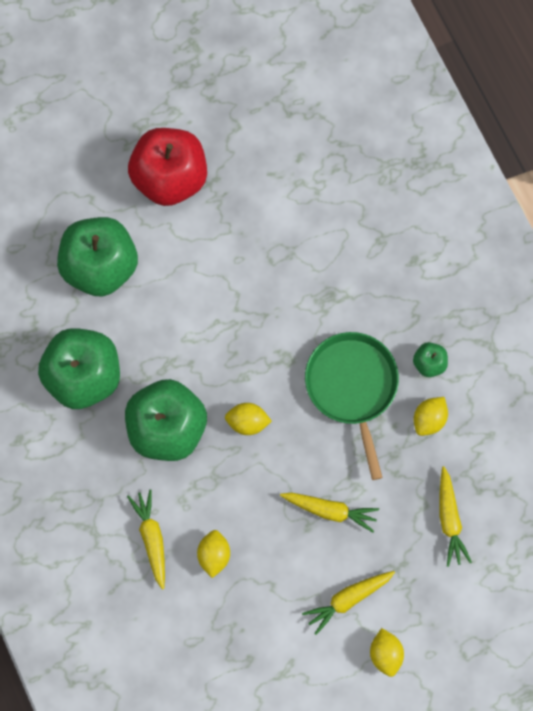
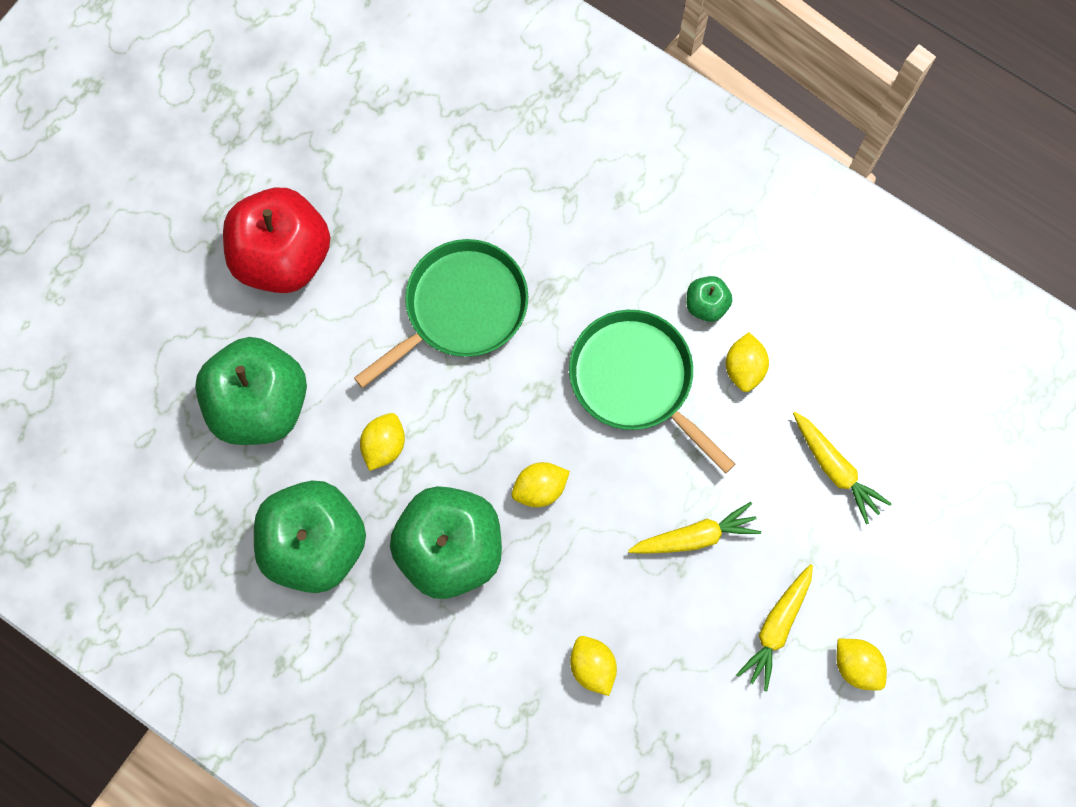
camera: 30 degrees left, 0 degrees up
yellow carrot [127,489,165,590] -> none
none -> green pan [354,239,528,388]
none -> yellow lemon [360,413,405,471]

